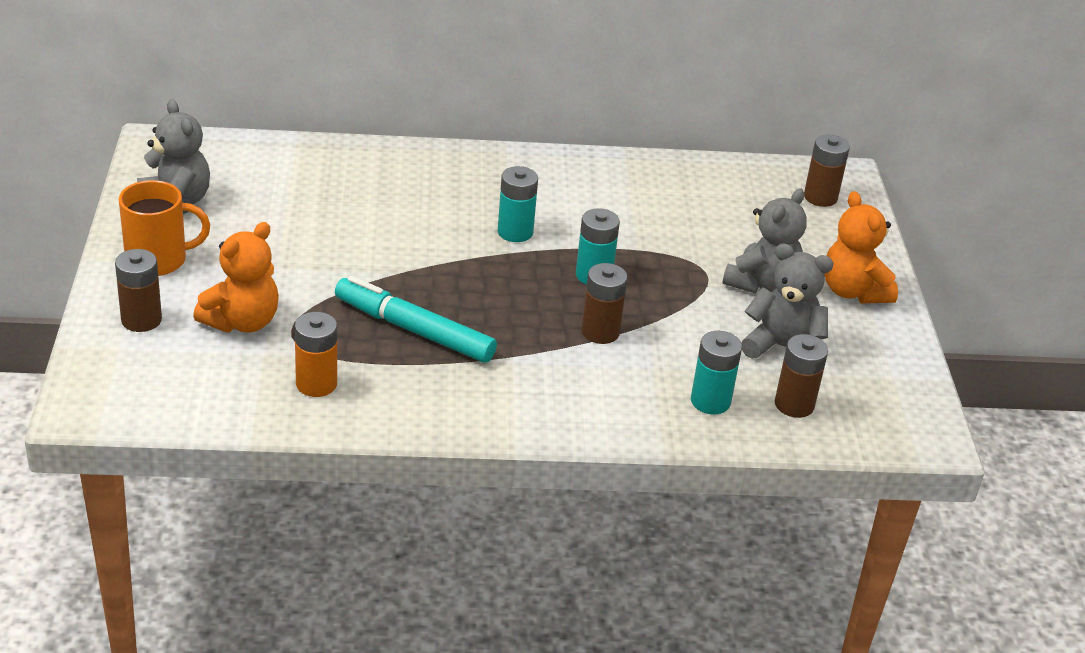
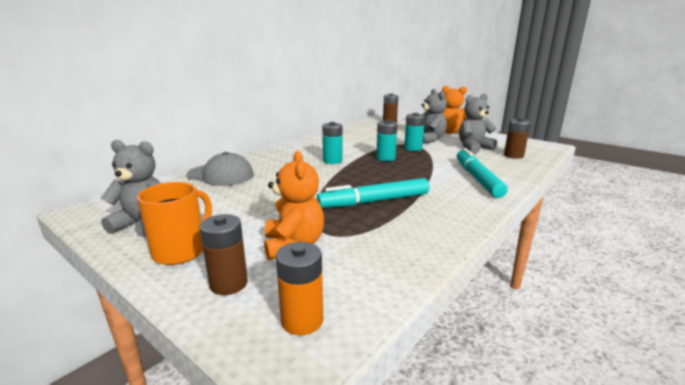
camera: 45 degrees left, 15 degrees down
orange battery [295,312,337,397] -> orange battery moved to [276,242,323,335]
brown battery [581,263,628,344] -> none
turquoise battery [691,331,742,415] -> turquoise battery moved to [404,113,425,151]
none -> grey cap [187,152,254,186]
none -> turquoise marker [457,148,508,198]

